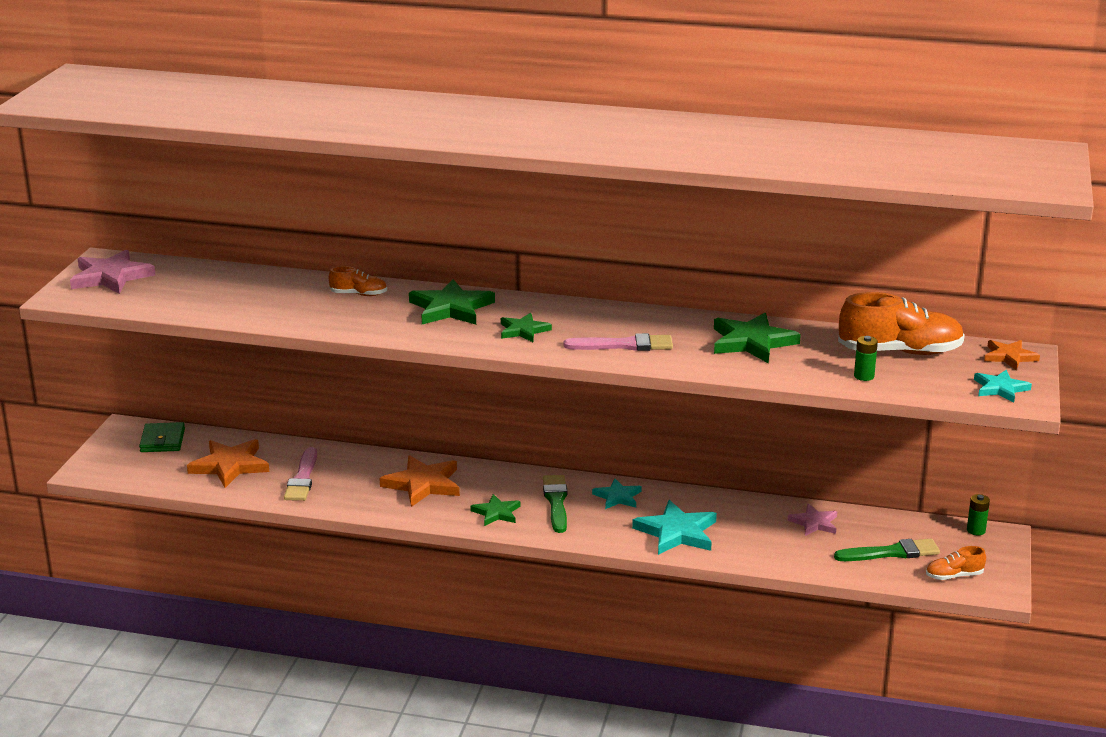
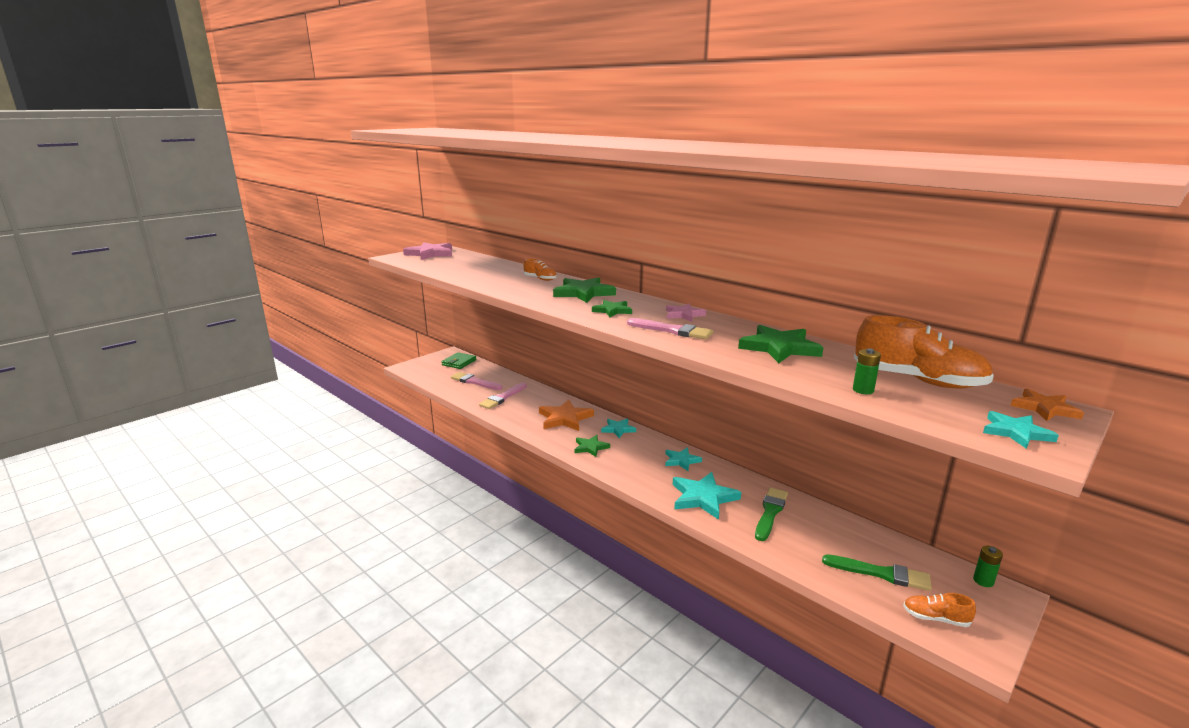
camera: 30 degrees right, 5 degrees down
orange star [187,439,269,488] -> pink brush [451,372,502,390]
green brush [543,475,567,533] -> green brush moved to [755,488,788,541]
pink star [788,504,837,536] -> pink star moved to [666,304,706,322]
none -> turquoise star [601,419,636,438]

